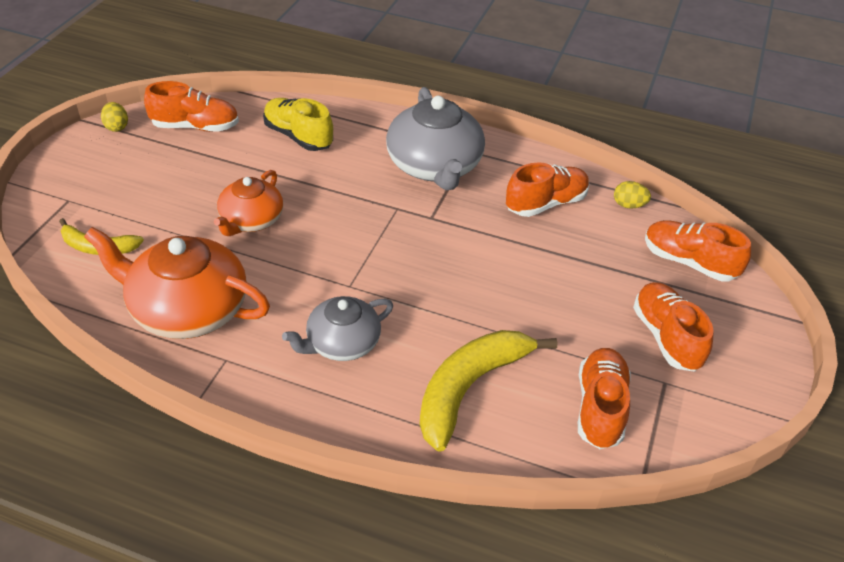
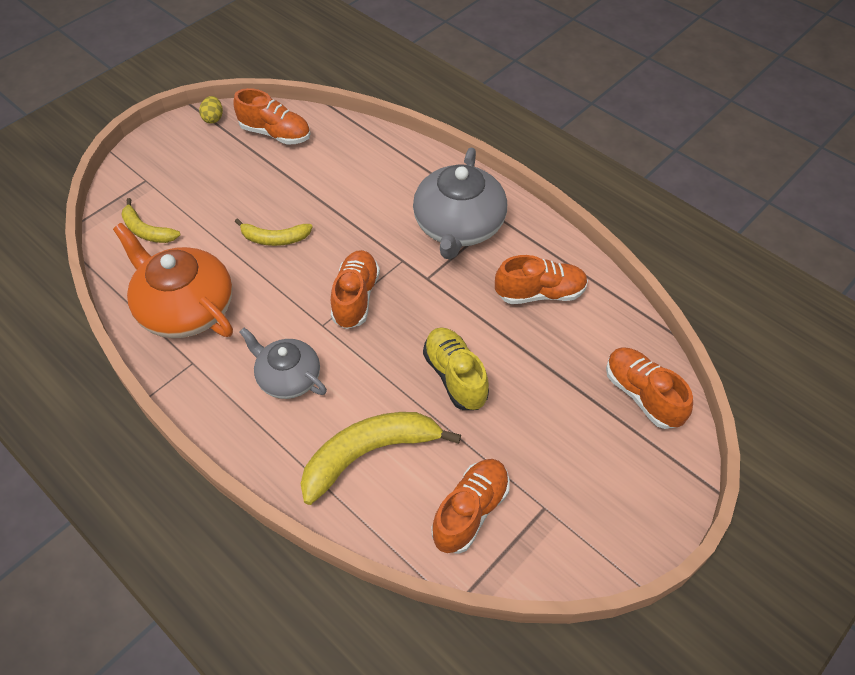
camera: 25 degrees right, 10 degrees up
orange teapot [214,170,283,236] -> yellow banana [235,219,313,246]
yellow shoe [263,98,333,151] -> yellow shoe moved to [423,327,489,410]
grey teapot [282,296,393,361] -> grey teapot turned 45 degrees clockwise [240,328,327,399]
yellow egg [614,181,651,209] -> none
orange shoe [633,282,714,372] -> orange shoe moved to [331,250,380,329]

